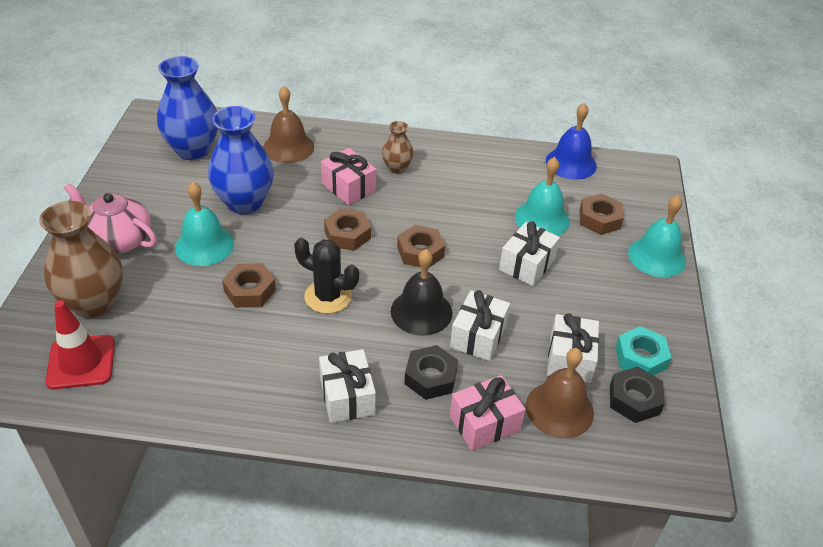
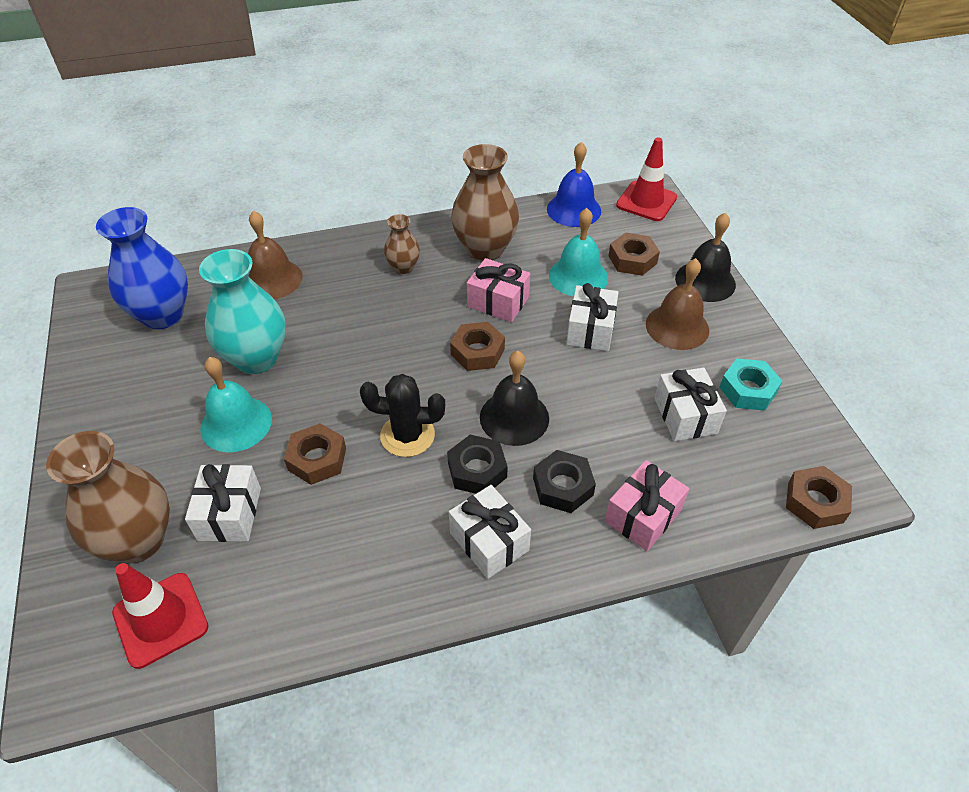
camera: 20 degrees left, 5 degrees up
pink teapot [64,183,157,254] -> none
blue vase [208,106,274,214] -> turquoise vase [199,249,286,374]
pink gift [321,148,377,205] -> pink gift moved to [467,258,530,322]
brown nut [324,208,371,251] -> brown nut moved to [786,466,852,529]
white gift [450,290,510,361] -> white gift moved to [185,464,261,542]
brown bell [526,348,594,438] -> brown bell moved to [646,258,709,350]
black nut [610,367,665,423] -> black nut moved to [447,435,508,494]
turquoise bell [628,195,686,277] -> black bell [675,213,736,302]
none -> brown vase [451,144,519,261]
none -> red traffic cone [616,137,677,221]

